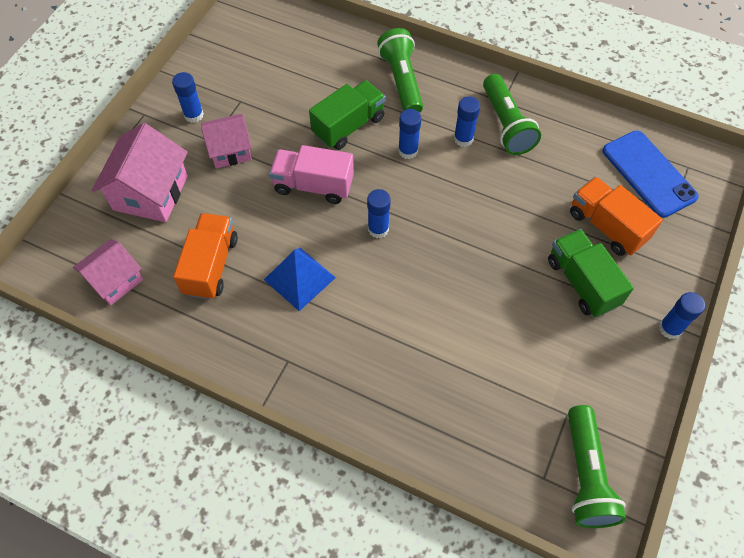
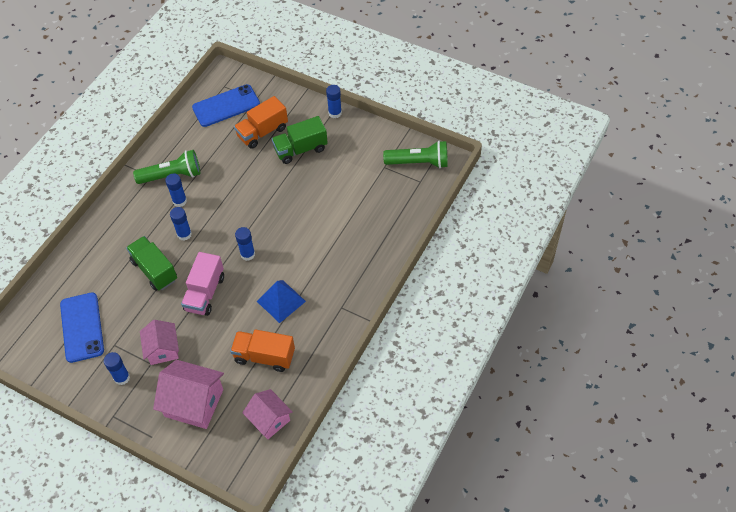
camera: 85 degrees left, 5 degrees down
green flashlight [377,28,423,113] -> none
none -> blue phone [60,292,104,363]

